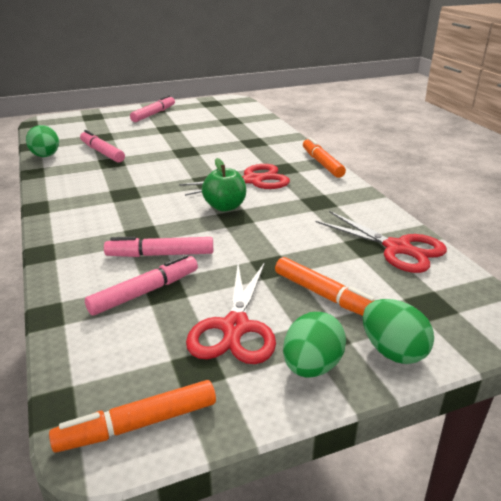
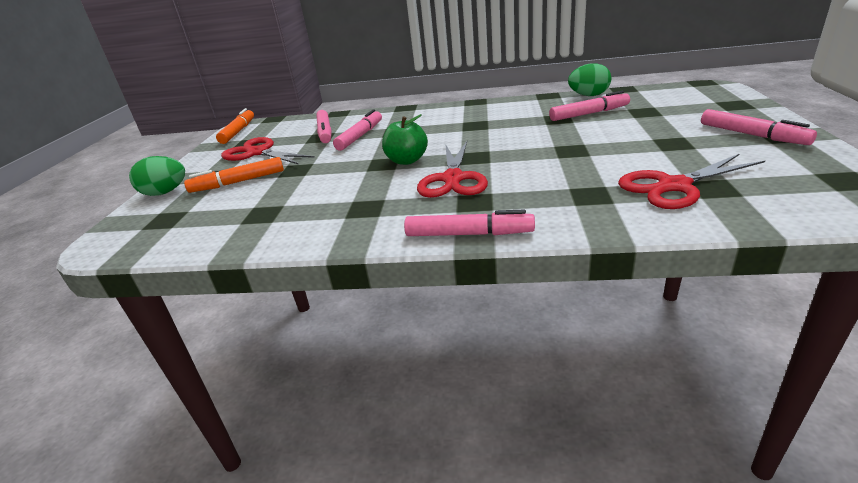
camera: 120 degrees right, 0 degrees up
green egg [283,312,346,377] -> none
orange marker [303,137,346,178] -> pink marker [404,210,535,236]
red scissors [316,211,447,273] -> red scissors moved to [618,153,765,209]

